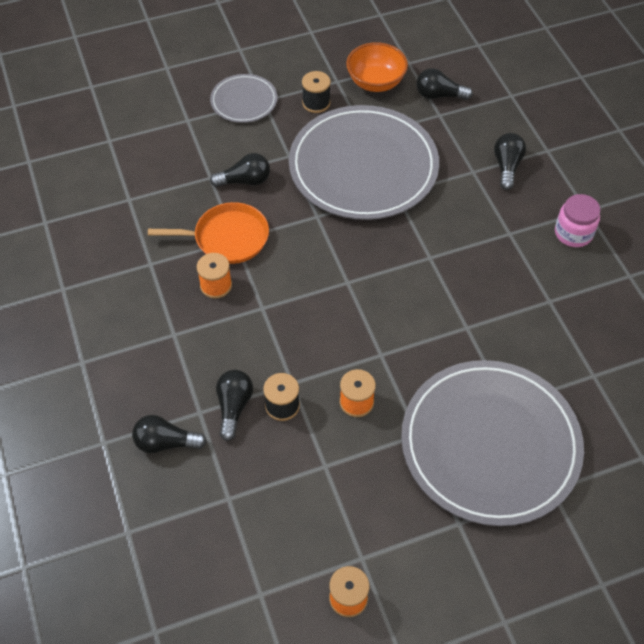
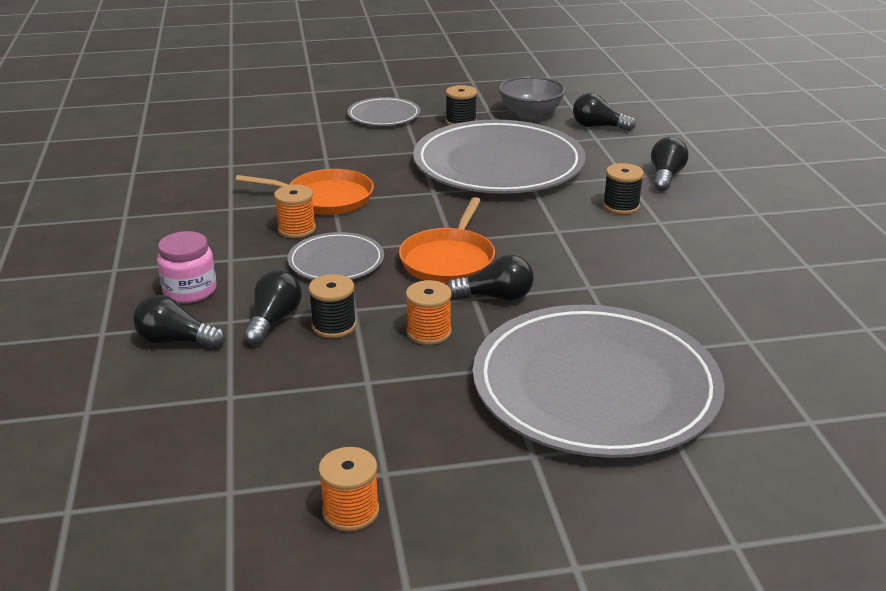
camera: 10 degrees right, 25 degrees down
black light bulb [210,153,270,187] -> black light bulb moved to [447,255,534,301]
orange bowl [346,42,408,92] -> grey bowl [498,76,566,120]
pink jar [555,194,600,247] -> pink jar moved to [157,231,217,303]
none -> grey plate [288,232,384,280]
none -> orange pan [399,197,495,284]
none -> black spool [603,163,644,215]

